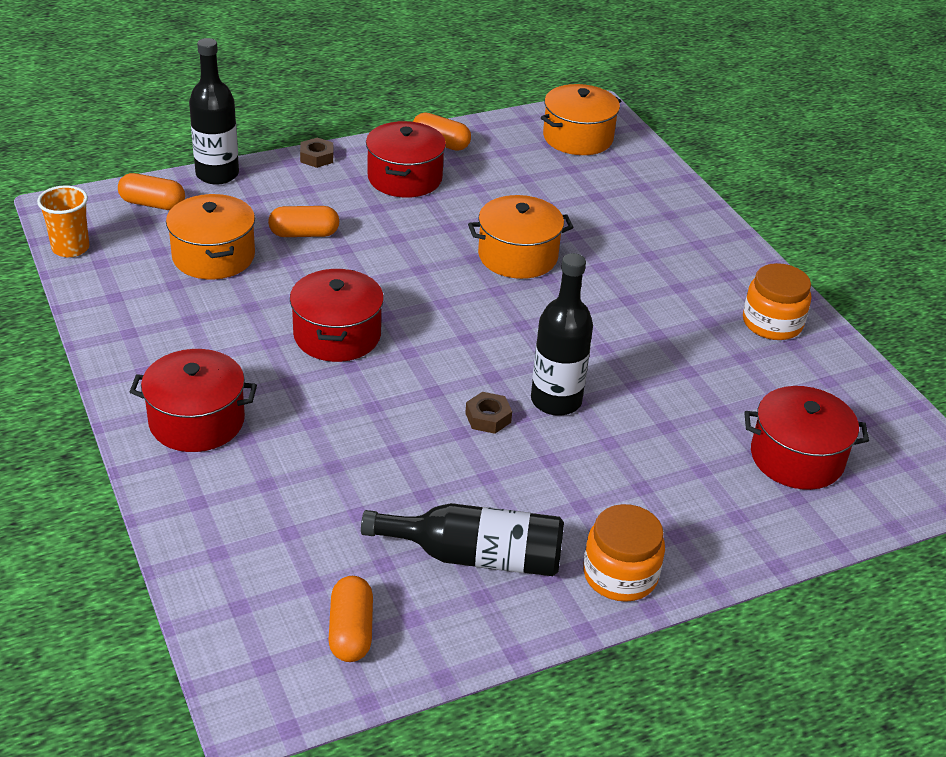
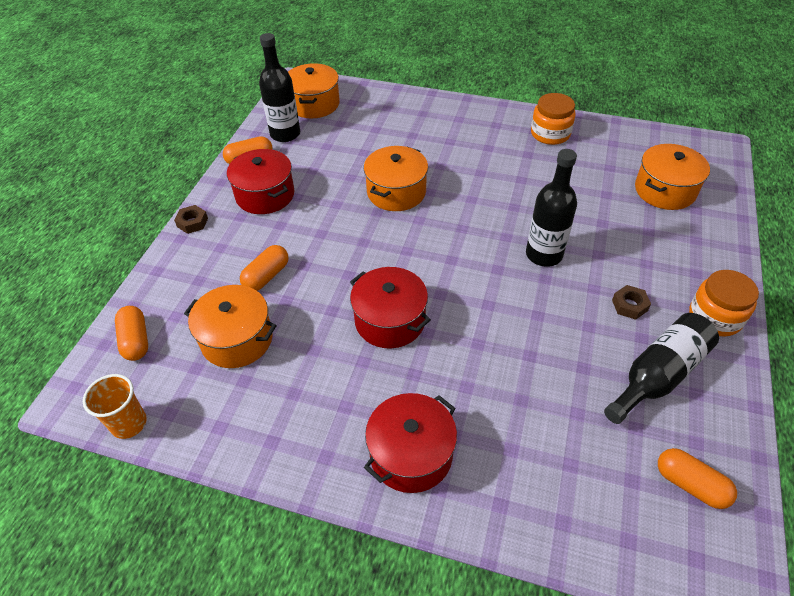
camera: 45 degrees left, 10 degrees up
orange capsule [118,173,185,210] -> orange capsule turned 75 degrees counterclockwise [115,306,148,361]
black bottle [189,38,239,185] -> black bottle moved to [259,33,300,142]
brown nut [465,392,512,434] -> brown nut moved to [612,285,651,320]
red pot [744,386,869,490] -> orange pot [635,144,710,210]

